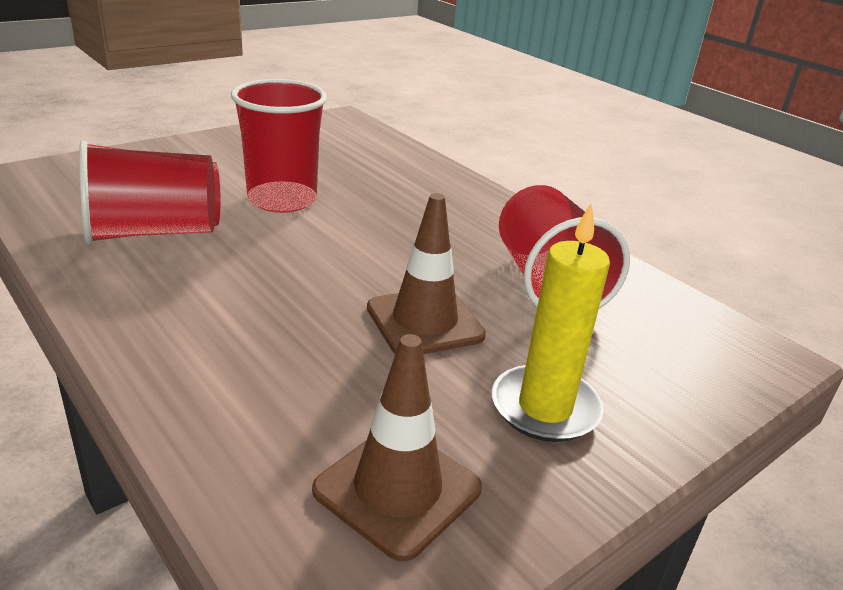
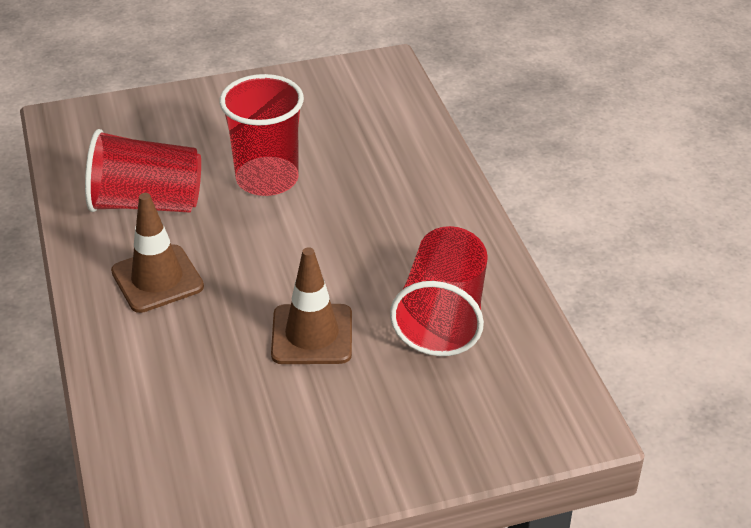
camera: 25 degrees right, 10 degrees up
brown traffic cone [312,334,482,562] -> brown traffic cone moved to [111,193,204,313]
yellow candle [492,204,610,442] -> none

